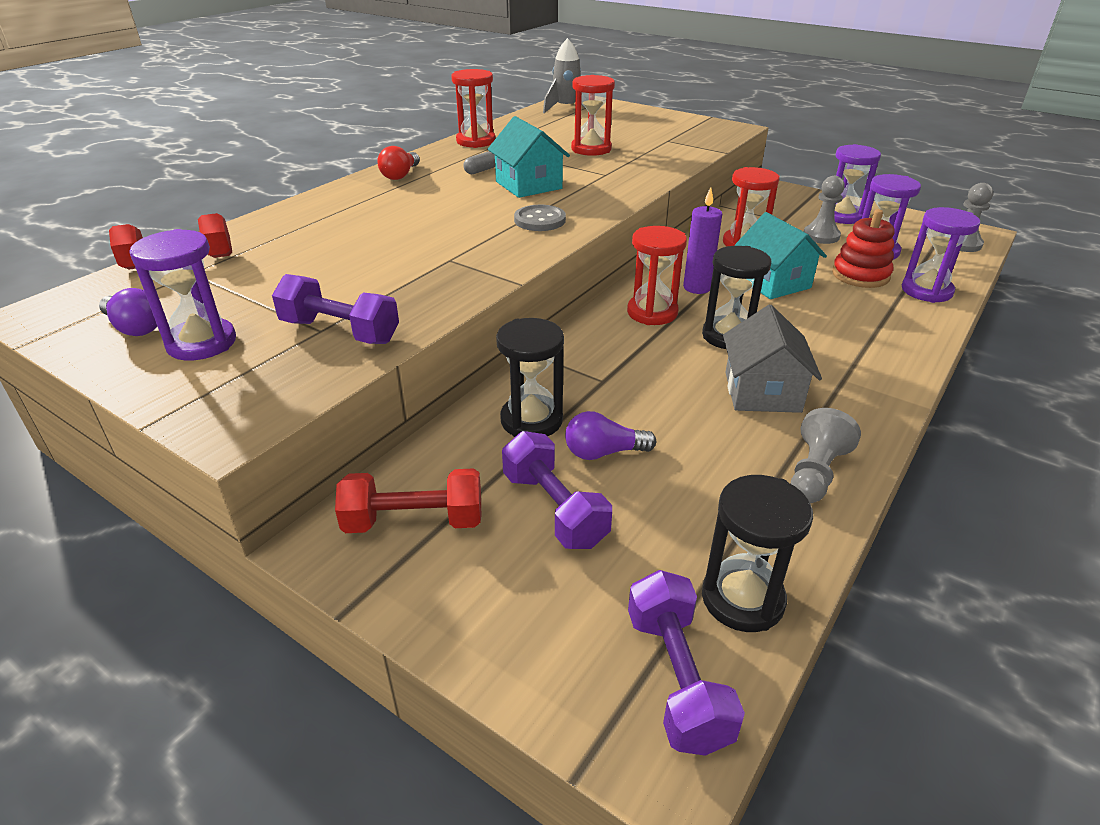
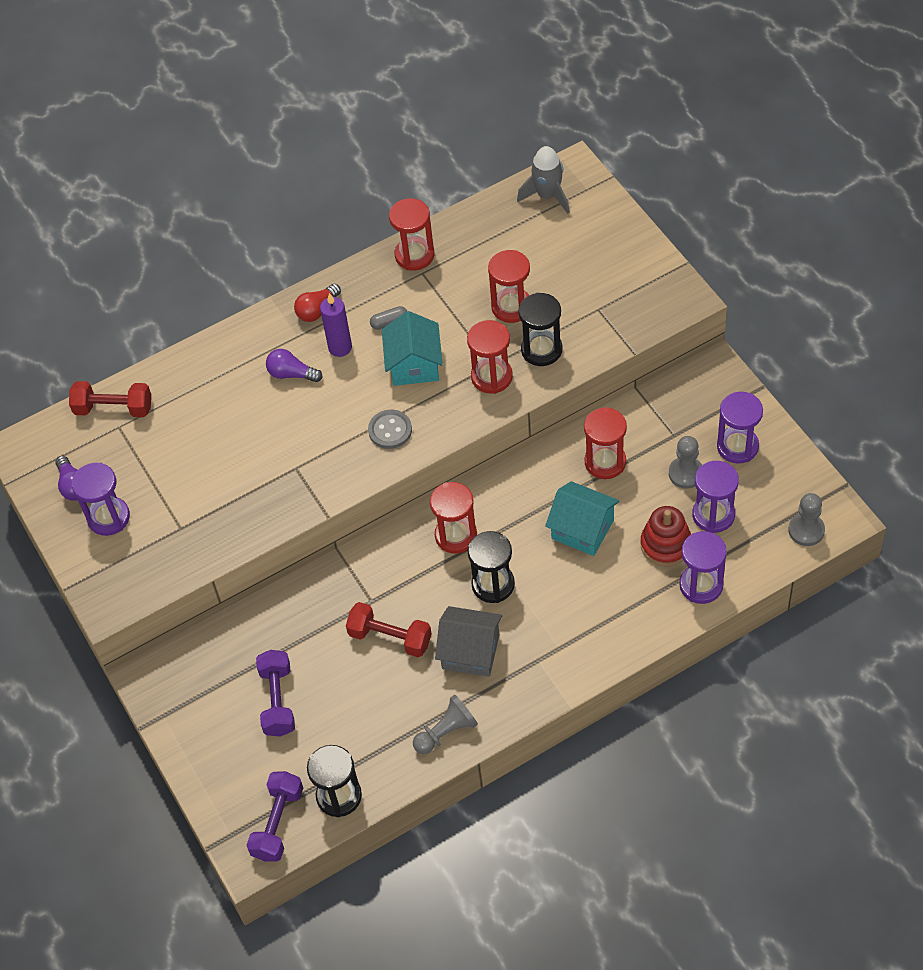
camera: 30 degrees right, 20 degrees up
purple dumbbell [272,274,399,344] -> none
red dumbbell [335,468,481,533] -> red dumbbell moved to [346,602,432,657]
black hourglass [496,318,564,437] -> black hourglass moved to [519,293,562,366]
purple light bulb [565,411,656,460] -> purple light bulb moved to [266,349,322,382]
purple candle [683,187,722,294] -> purple candle moved to [320,293,352,357]
grey house [723,305,822,413] -> grey house turned 75 degrees clockwise [435,606,502,677]
turquoise house [734,212,827,299] -> turquoise house turned 60 degrees counterclockwise [545,481,619,556]
none -> red hourglass [467,320,513,394]

